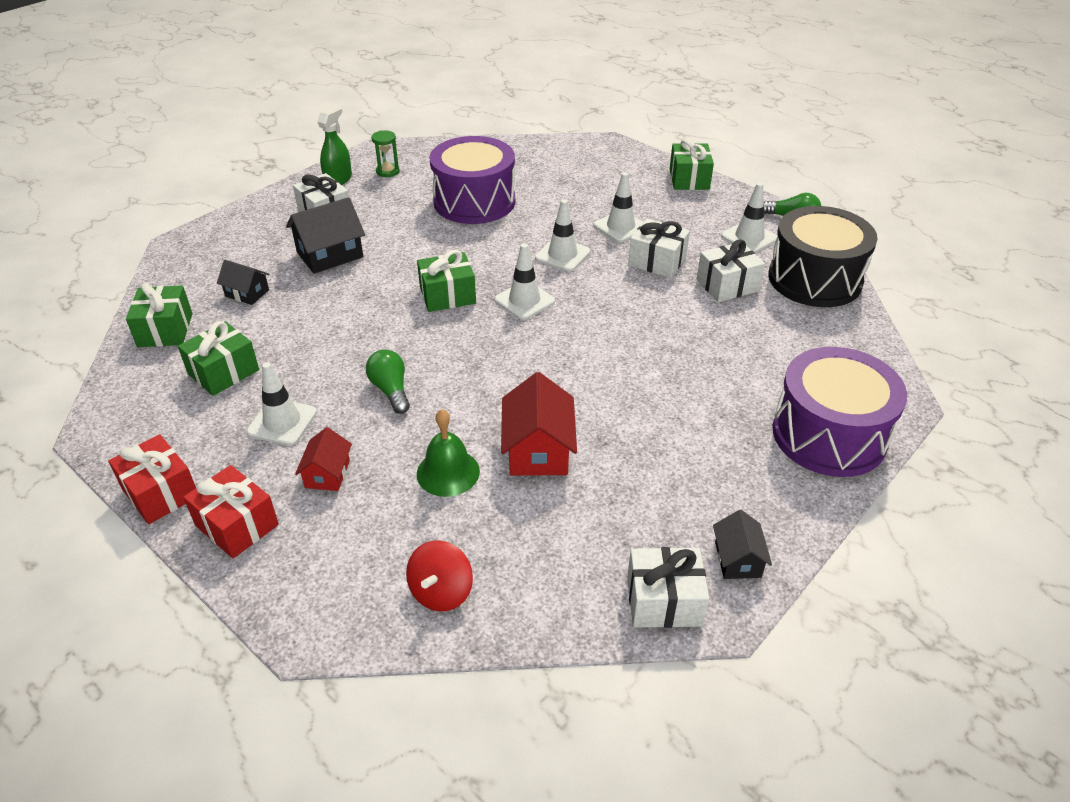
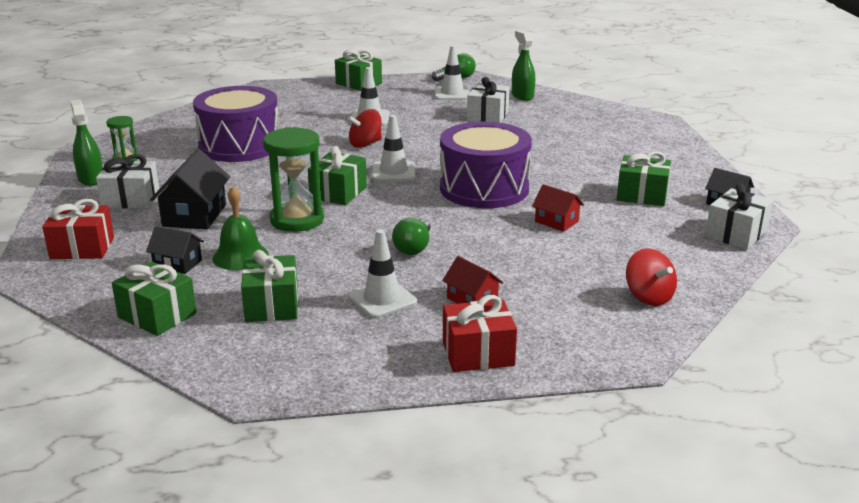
camera: 50 degrees left, 15 degrees down
red gift [108,434,196,524] -> red gift moved to [42,199,114,259]
black house [217,260,270,305] -> black house turned 45 degrees clockwise [146,226,204,274]
green light bulb [366,350,410,414] -> green light bulb turned 90 degrees counterclockwise [392,218,431,255]
green bell [417,409,480,497] -> green bell moved to [212,186,269,270]
red house [501,372,577,476] -> red house [532,184,584,232], size x0.59
white traffic cone [535,199,590,272] -> red spinning top [347,109,382,148]
white gift [628,219,690,278] -> none
black drum [768,206,877,307] -> green spray bottle [512,30,535,101]
purple drum [772,347,907,477] -> purple drum moved to [440,122,532,208]
none -> green hourglass [263,127,324,232]
none -> green gift [617,151,671,206]

